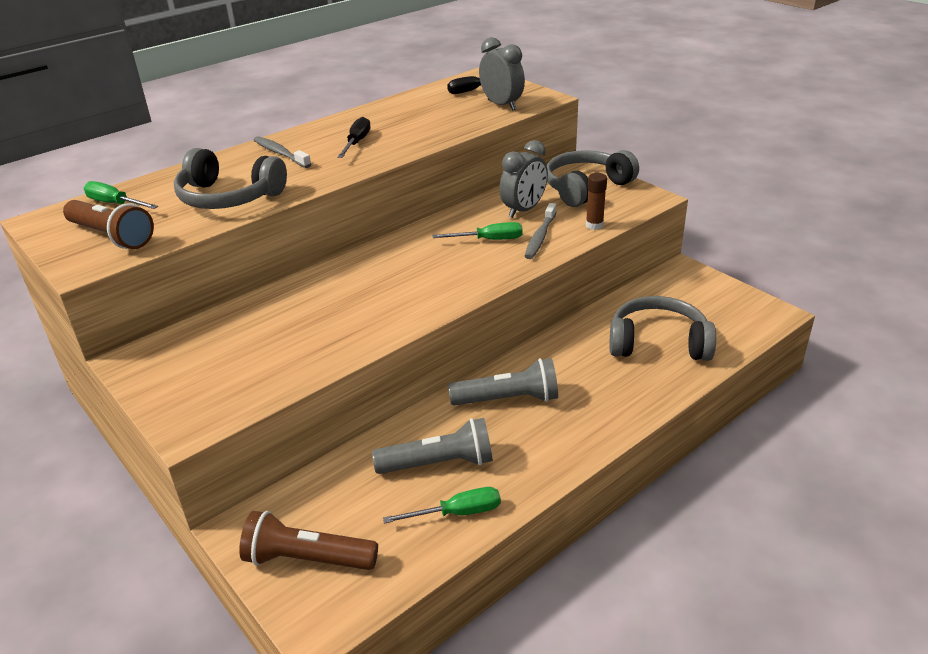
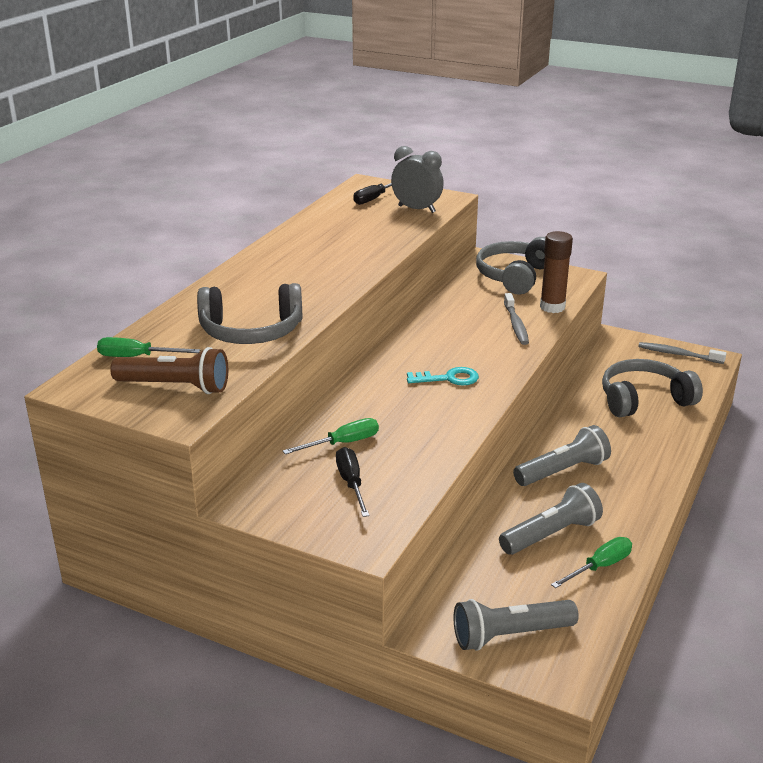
camera: 25 degrees left, 5 degrees down
brown flashlight [239,511,378,570] -> grey flashlight [454,599,579,651]
grey toothbrush [254,136,311,168] -> grey toothbrush moved to [638,342,727,364]
black screwdriver [337,117,371,158] -> black screwdriver moved to [336,447,369,517]
green screwdriver [433,222,523,240] -> green screwdriver moved to [283,418,379,454]
grey clock [499,140,548,218] -> none
brown glue stick [586,173,607,230] -> brown glue stick [540,231,573,313], size x1.53
none -> turquoise key [407,367,479,385]

